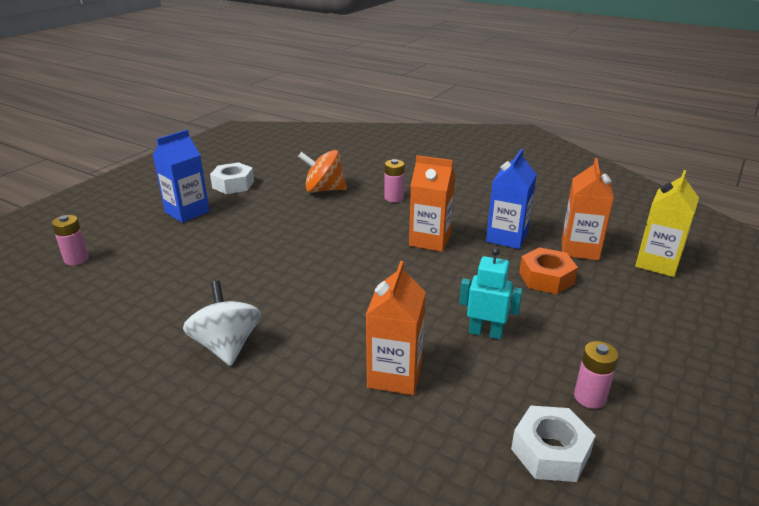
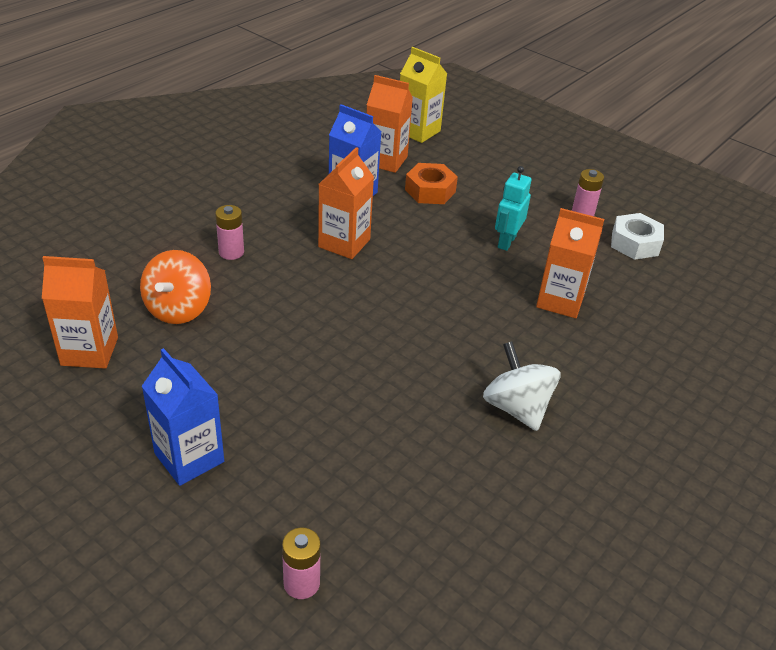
camera: 85 degrees left, 10 degrees up
white spinning top [183,281,261,366] -> white spinning top turned 75 degrees clockwise [483,341,561,431]
white nut [210,162,254,194] -> none
none -> orange carton [42,256,118,369]

